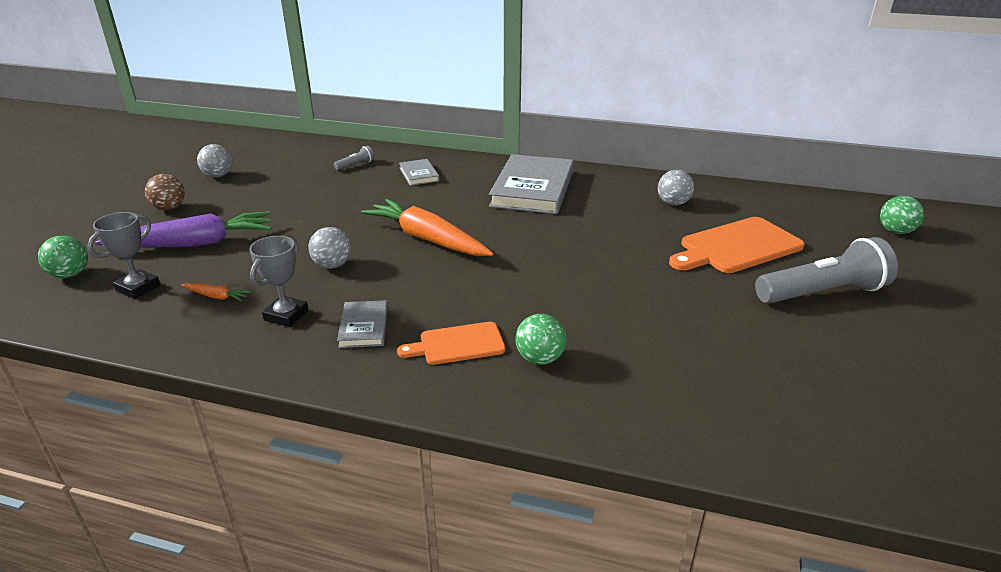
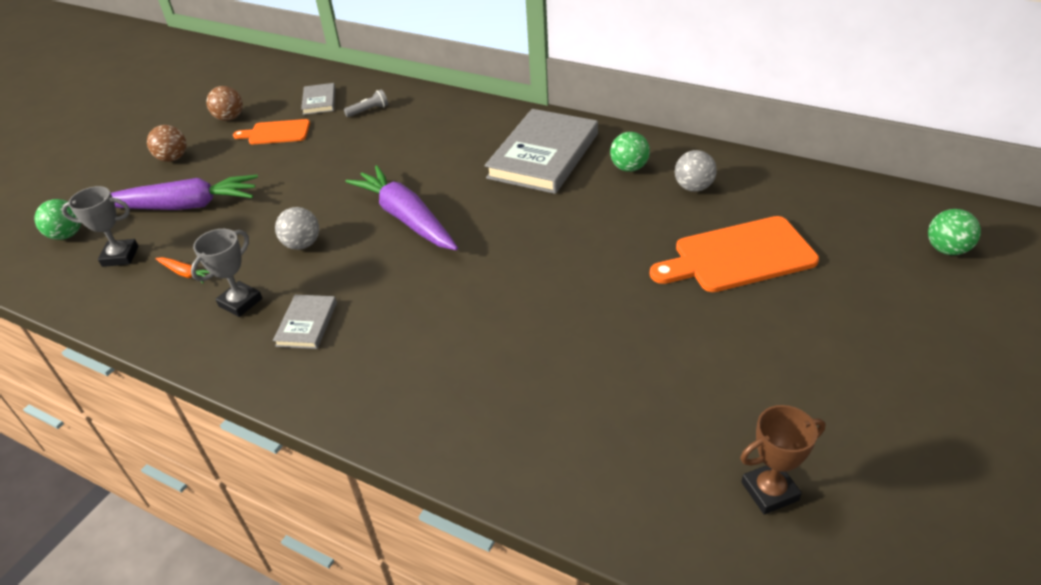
camera: 15 degrees right, 10 degrees up
grey trophy [87,212,160,299] -> grey trophy turned 45 degrees clockwise [61,186,139,267]
grey ball [197,144,233,178] -> brown ball [206,86,243,121]
orange carrot [361,199,494,256] -> purple carrot [345,165,458,250]
orange cutting board [397,322,506,365] -> orange cutting board moved to [233,119,310,144]
grey book [399,159,440,186] -> grey book moved to [301,83,335,115]
green ball [515,314,566,365] -> green ball moved to [610,132,650,172]
grey flashlight [755,237,898,304] -> none
none -> brown trophy [740,405,825,515]

